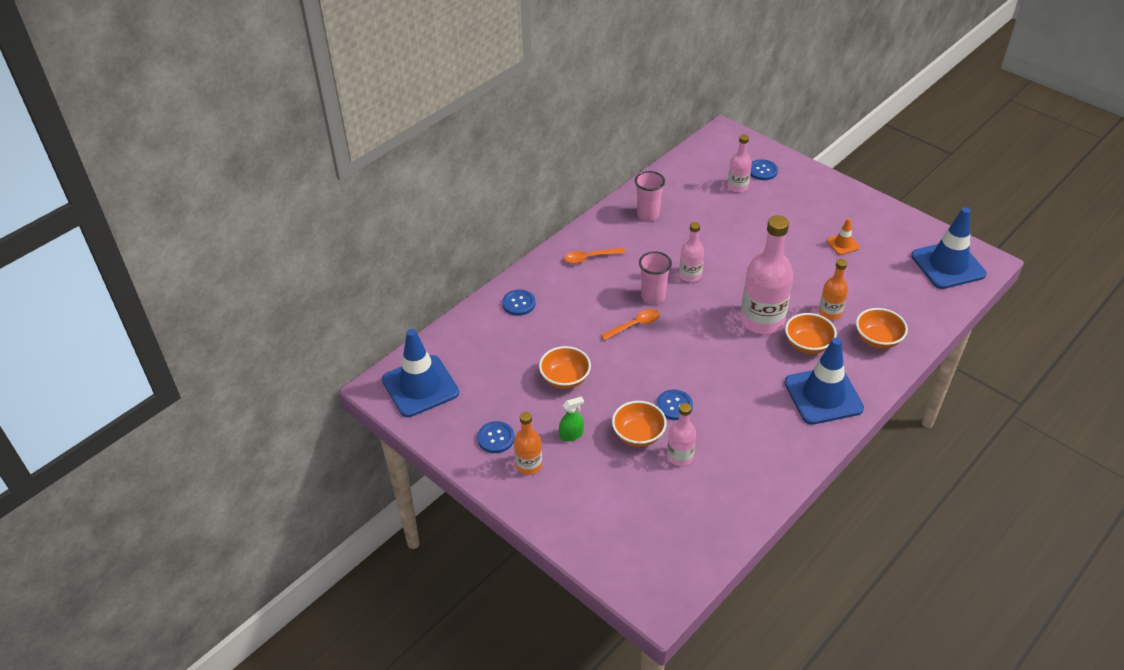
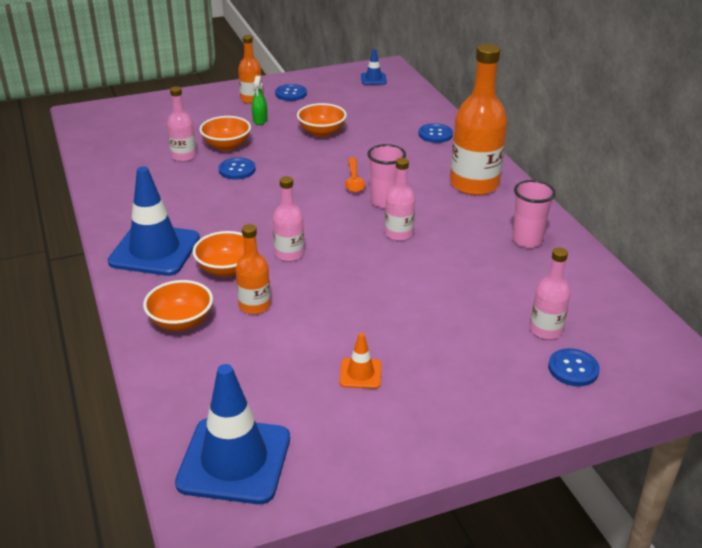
camera: 115 degrees right, 10 degrees down
blue traffic cone [382,329,459,417] -> blue traffic cone [361,49,387,85], size x0.46
orange spoon [565,248,625,264] -> orange bottle [450,44,507,195]
pink bottle [740,215,793,334] -> pink bottle [273,176,304,261], size x0.53

